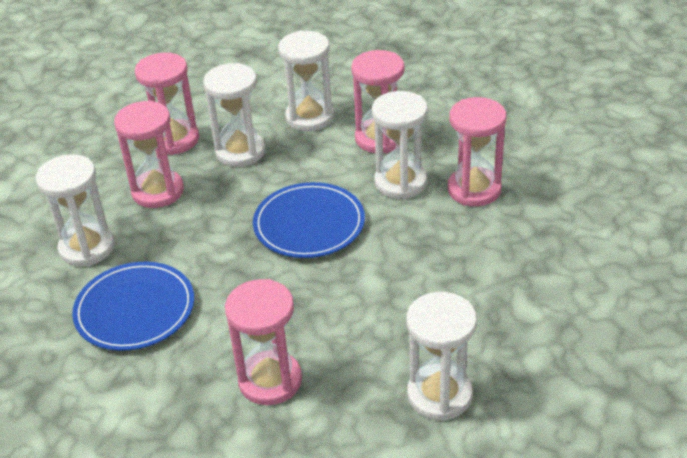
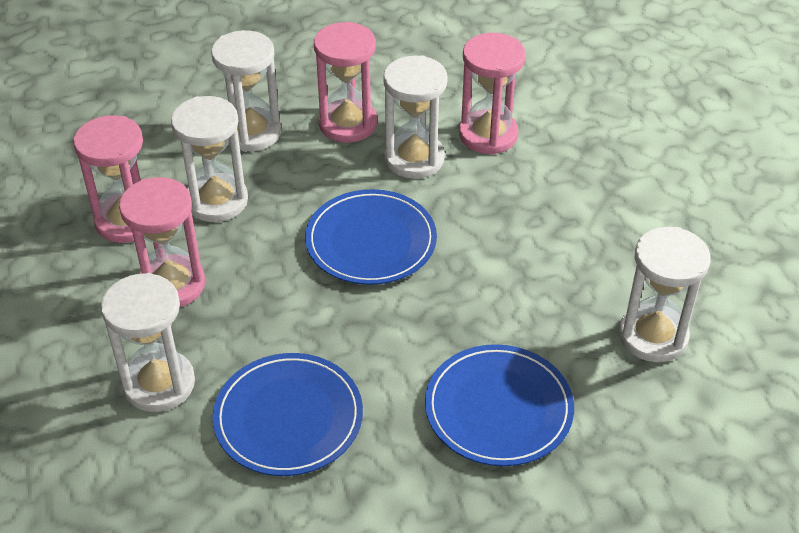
camera: 40 degrees left, 5 degrees up
pink hourglass [225,279,302,405] -> blue plate [425,344,574,466]

